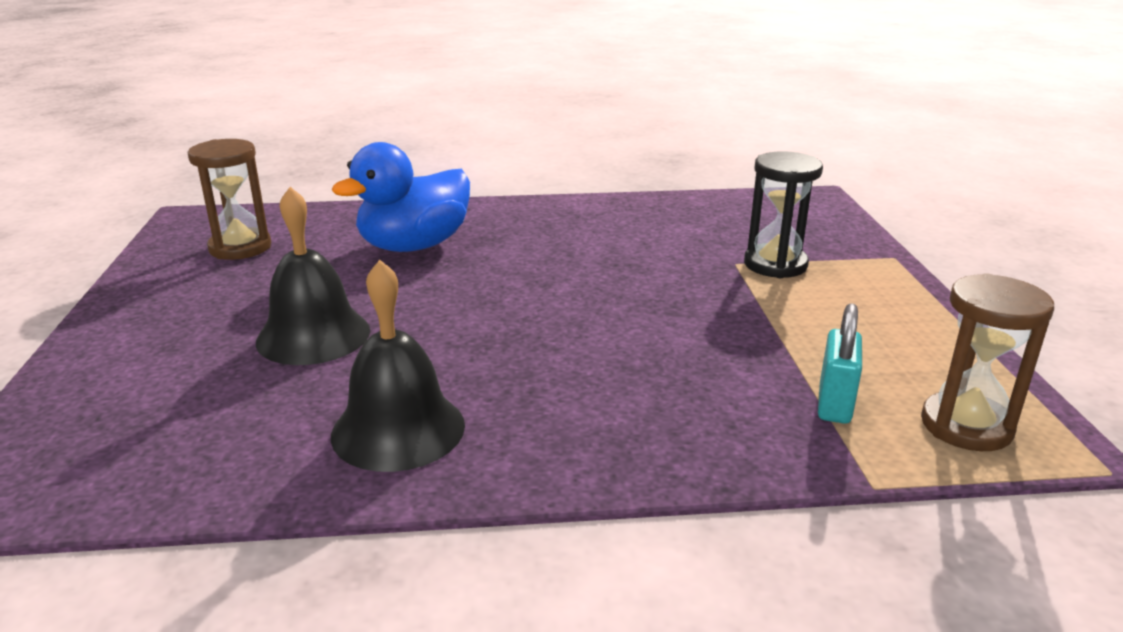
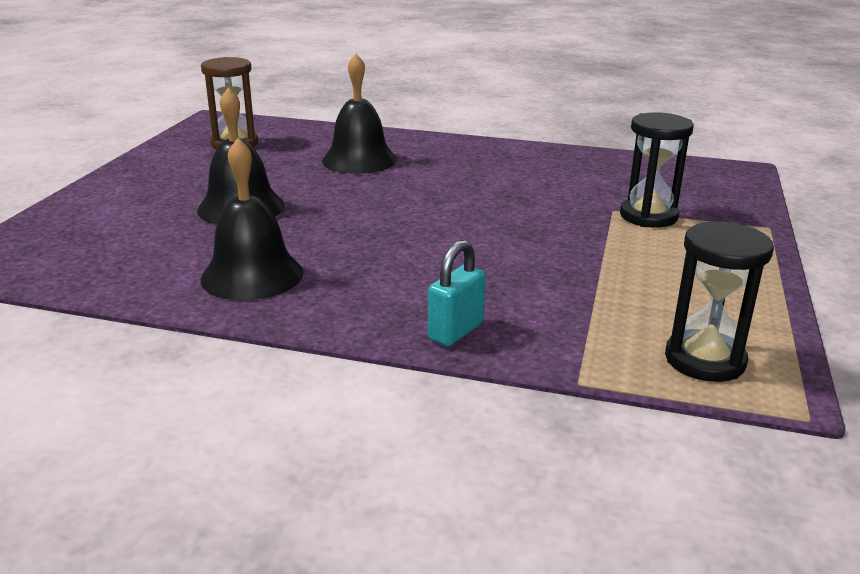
camera: 20 degrees right, 0 degrees up
blue duck [332,142,470,252] -> black bell [322,54,397,174]
turquoise padlock [818,303,862,424] -> turquoise padlock moved to [428,240,486,346]
brown hourglass [921,273,1054,451] -> black hourglass [665,222,774,382]

